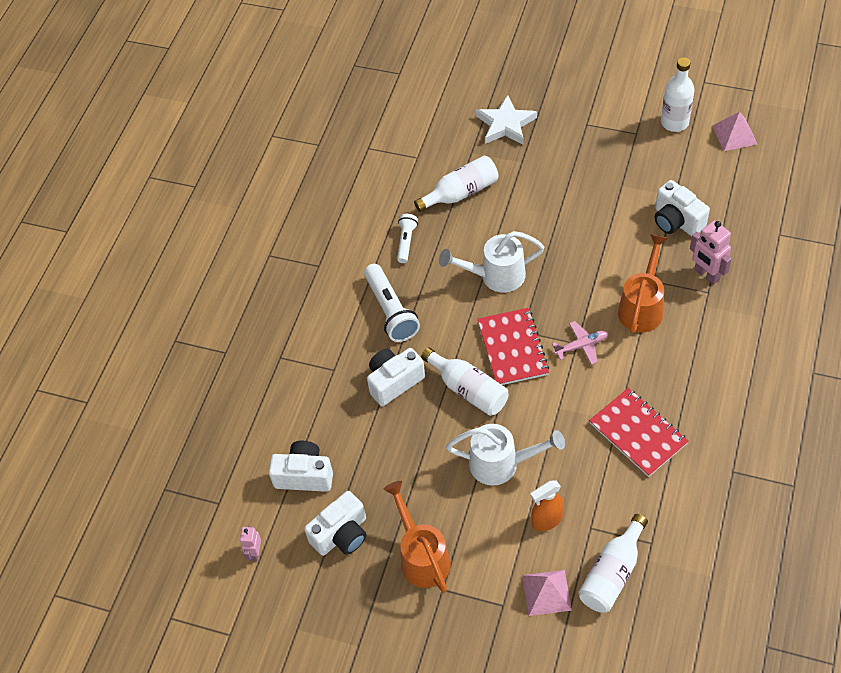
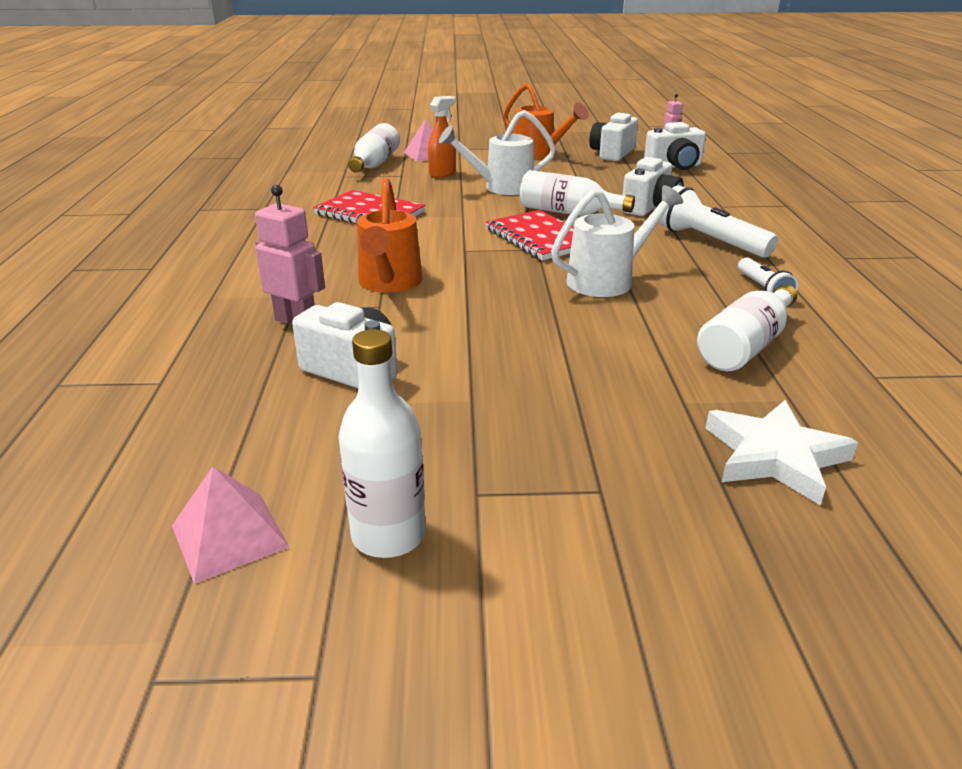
camera: 155 degrees right, 25 degrees down
pink plane [552,321,608,365] -> none

